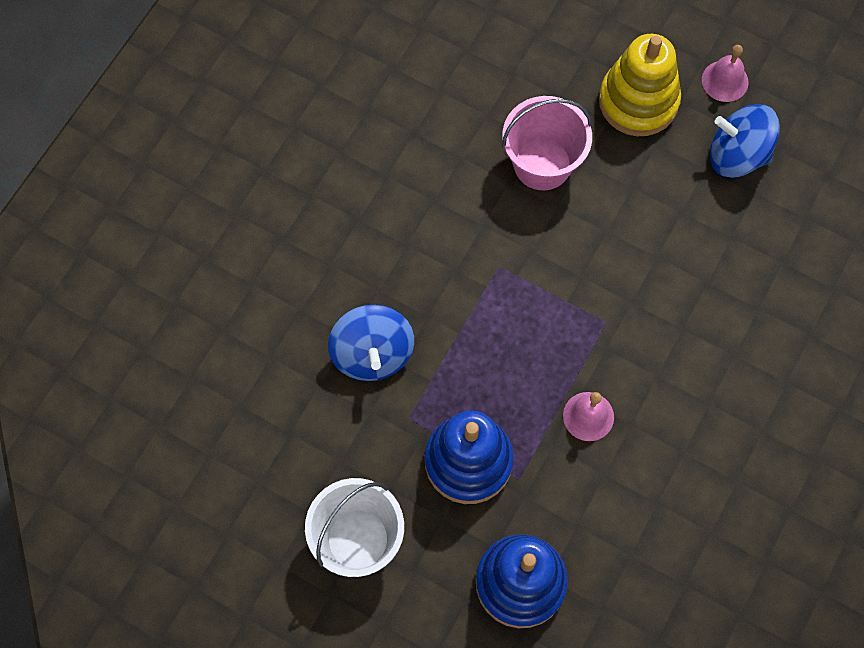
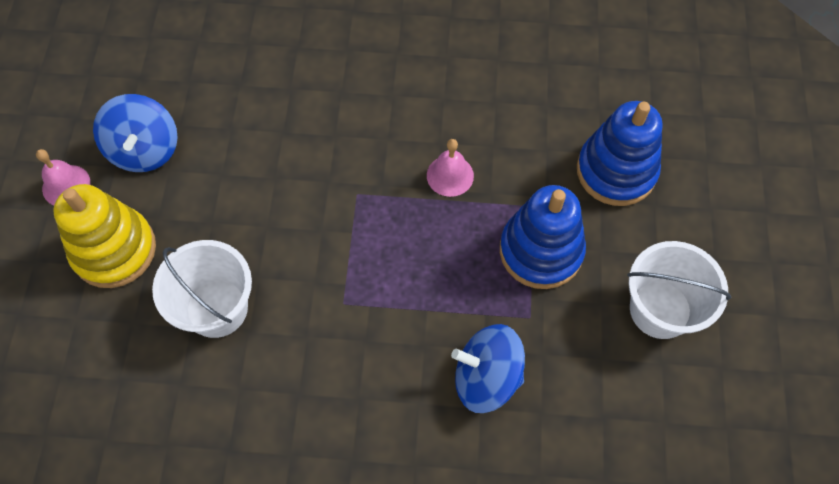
camera: 115 degrees left, 5 degrees down
blue spinning top [328,305,414,381] -> blue spinning top turned 135 degrees counterclockwise [451,324,525,413]
pink bucket [502,96,592,190] -> white bucket [152,240,252,338]

